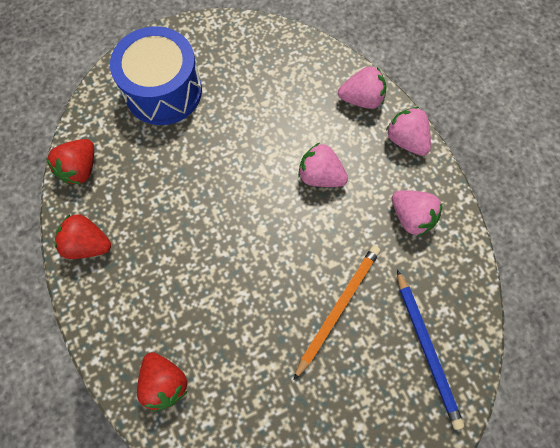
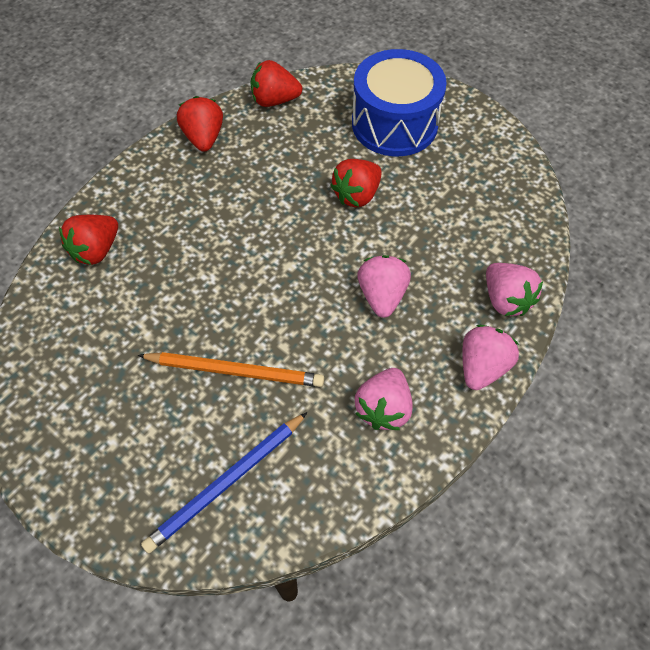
camera: 65 degrees right, 10 degrees down
none -> red strawberry [330,159,382,207]

